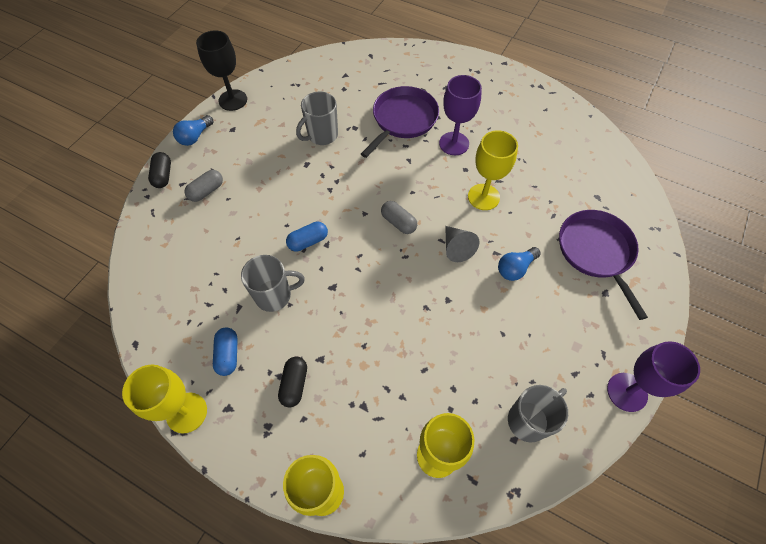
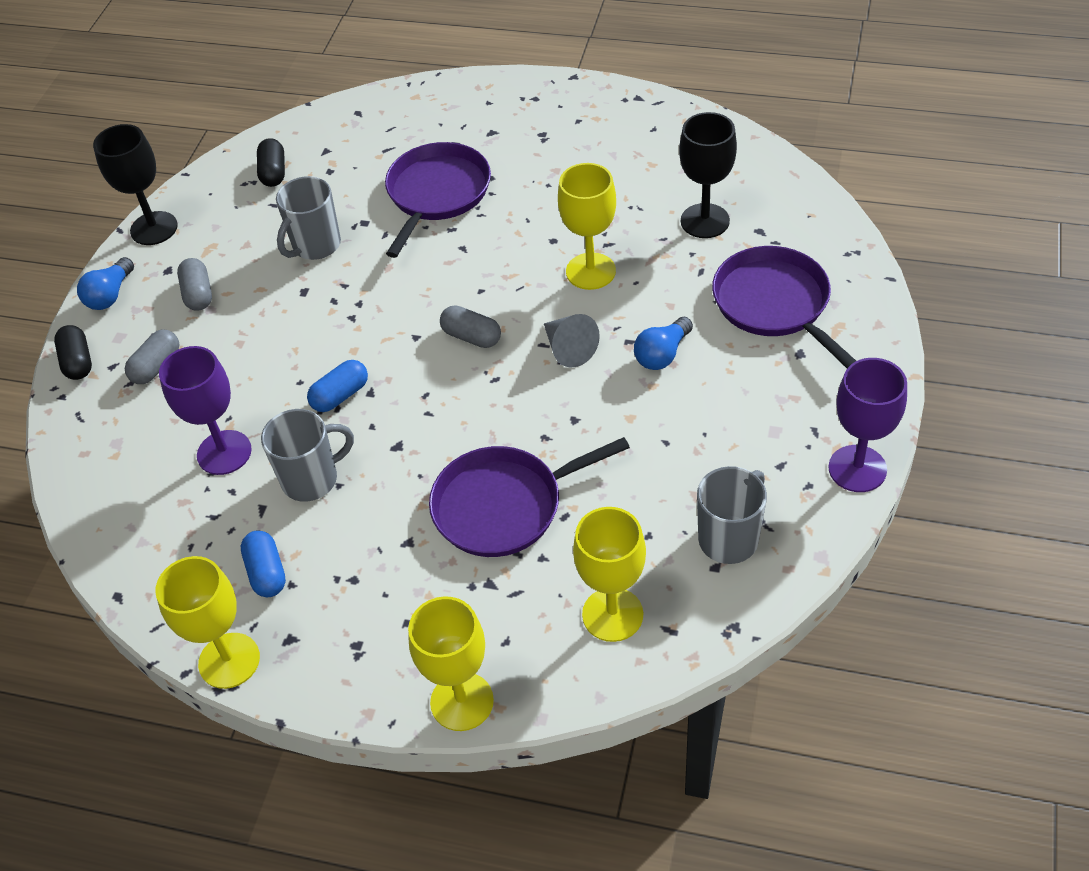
camera: 10 degrees left, 10 degrees down
black capsule [278,356,307,407] -> black capsule moved to [257,138,285,187]
purple goblet [439,75,482,155] -> purple goblet moved to [159,346,252,475]
none -> grey capsule [177,258,212,311]
none -> purple pan [429,437,630,557]
none -> black goblet [679,112,737,238]

